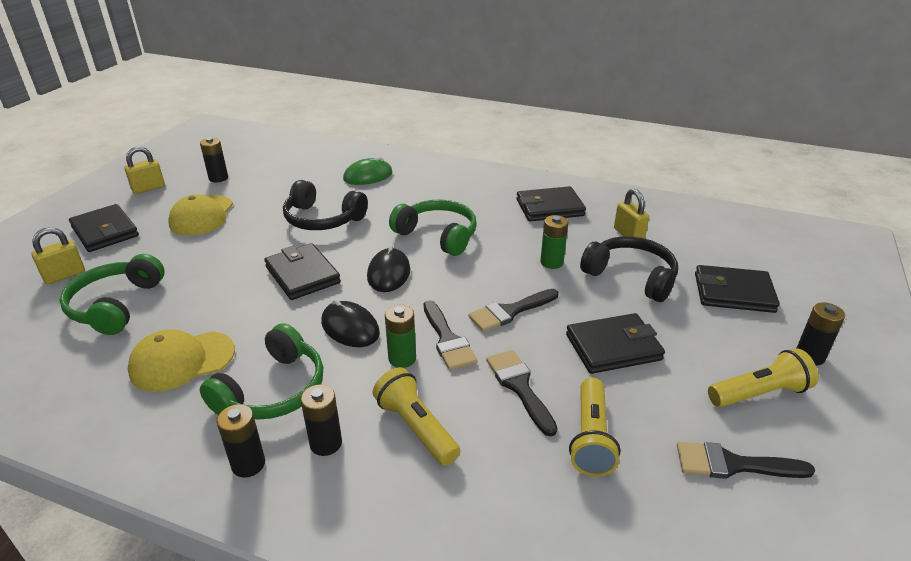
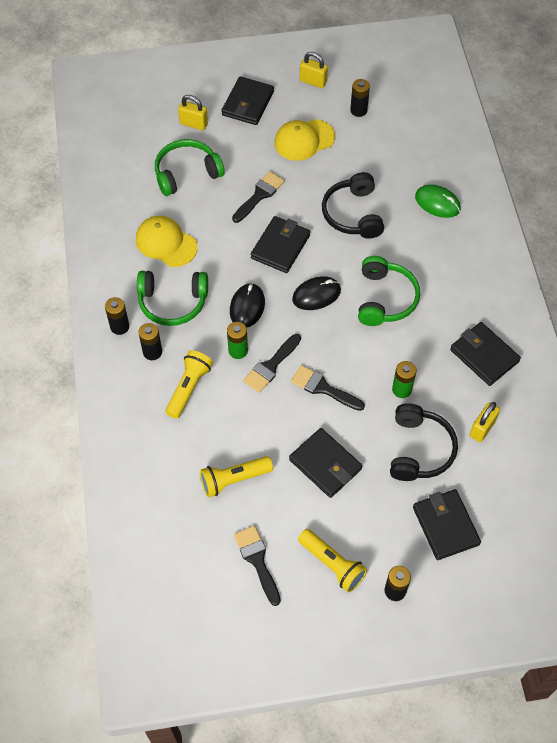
camera: 60 degrees right, 25 degrees up
black brush [486,350,558,436] -> black brush moved to [232,171,285,223]

